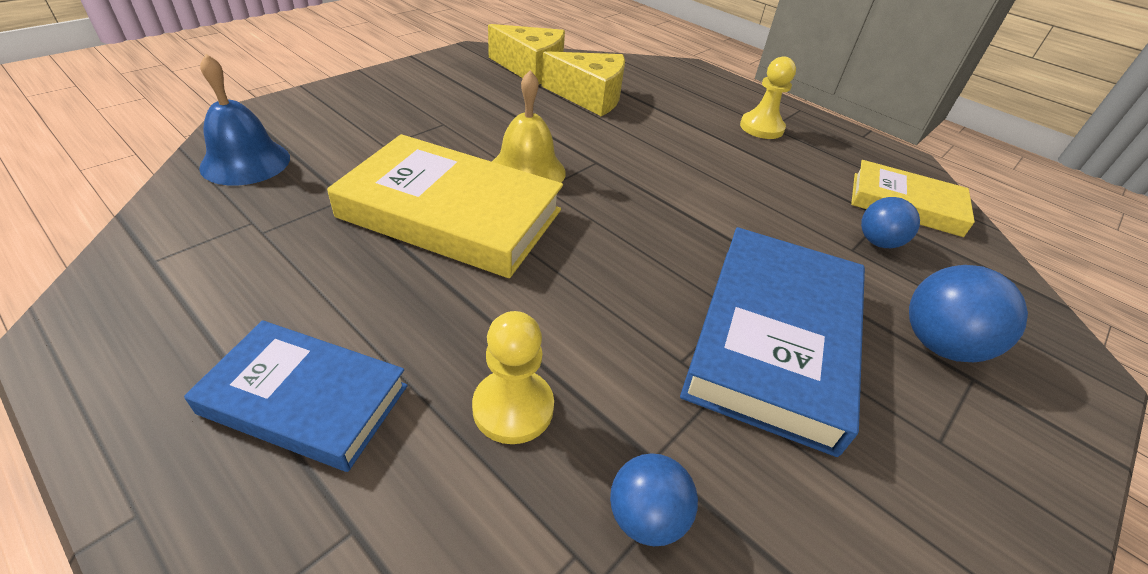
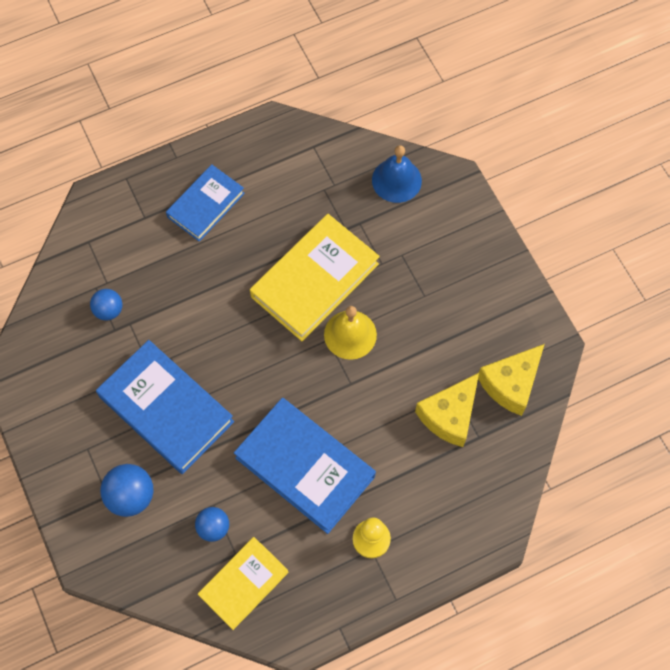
camera: 115 degrees right, 25 degrees up
yellow pawn [472,311,554,444] -> none
none -> blue book [234,398,376,534]

